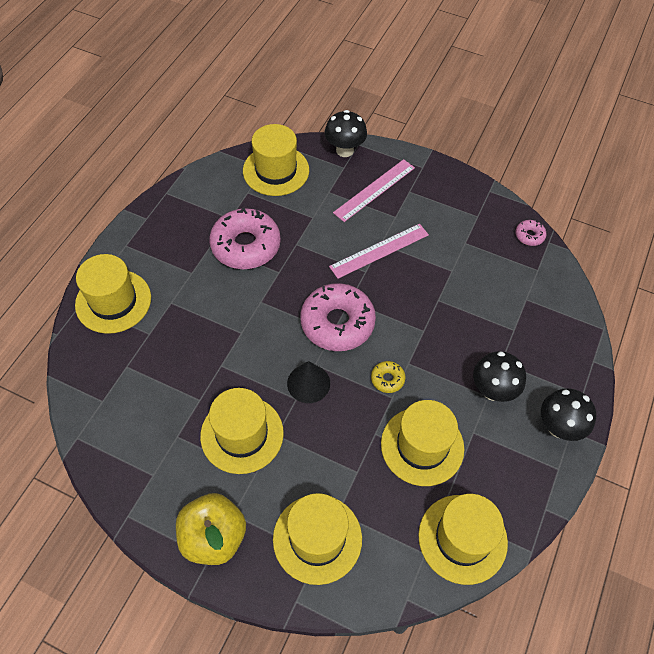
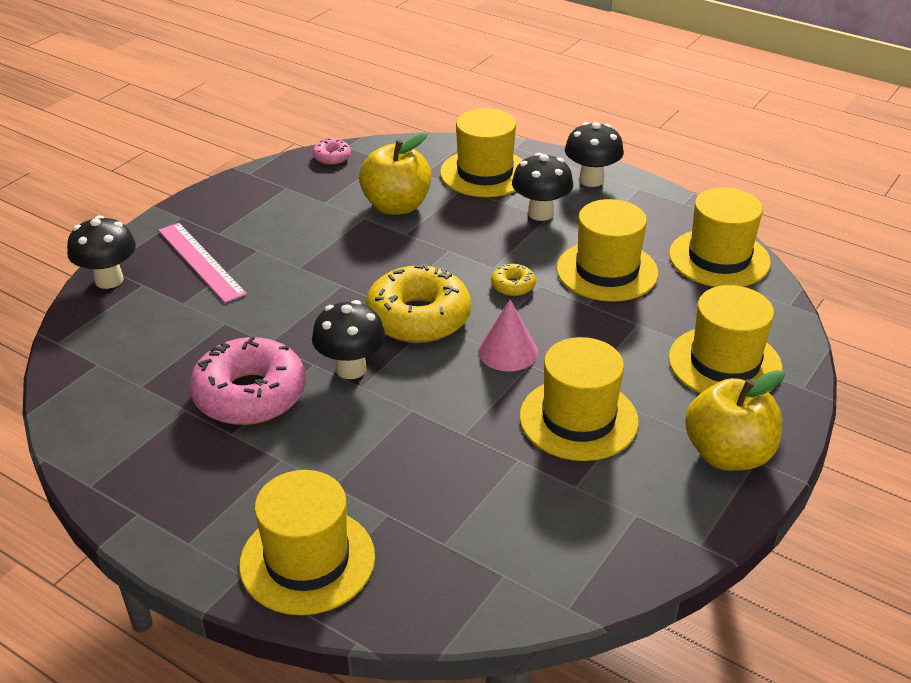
camera: 80 degrees left, 20 degrees down
yellow hat [243,124,309,196] -> yellow hat moved to [440,108,523,197]
black cone [287,361,330,403] -> pink cone [478,300,538,372]
pink donut [300,283,376,351] -> yellow donut [365,263,471,343]
pink ruler [329,224,429,279] -> none
none -> black mushroom [312,300,385,379]
none -> yellow apple [359,133,431,215]

